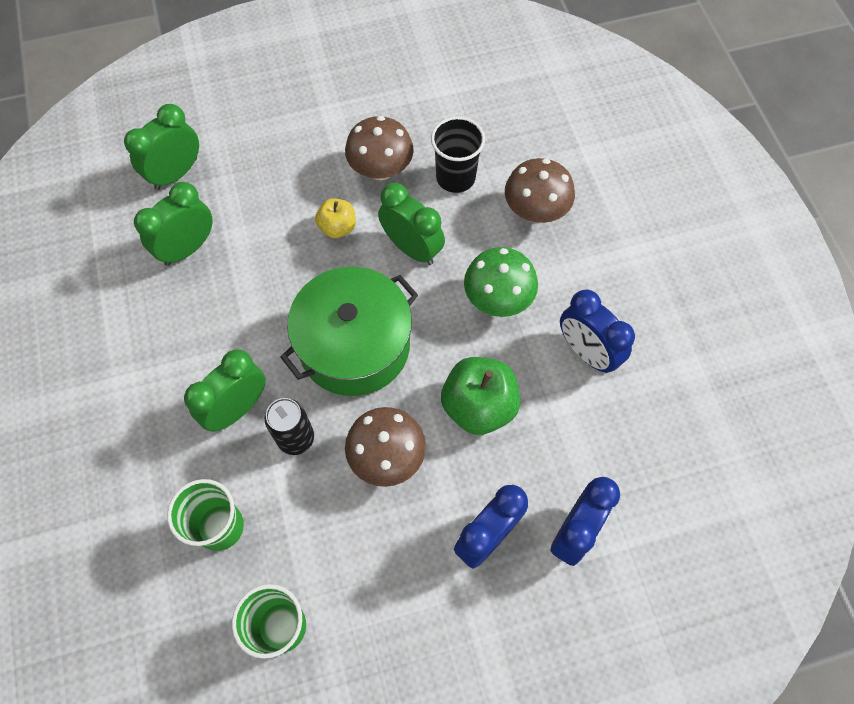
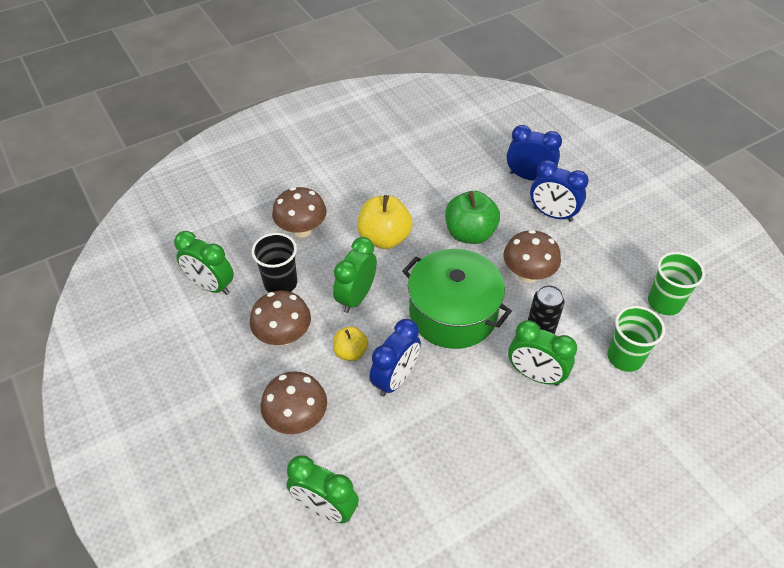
camera: 105 degrees left, 15 degrees down
green clock [134,182,213,266] -> green clock moved to [174,231,234,295]
green mushroom [464,247,538,317] -> yellow apple [357,195,412,249]
blue clock [560,289,635,373] -> blue clock moved to [369,319,421,397]
none -> brown mushroom [261,371,327,434]

